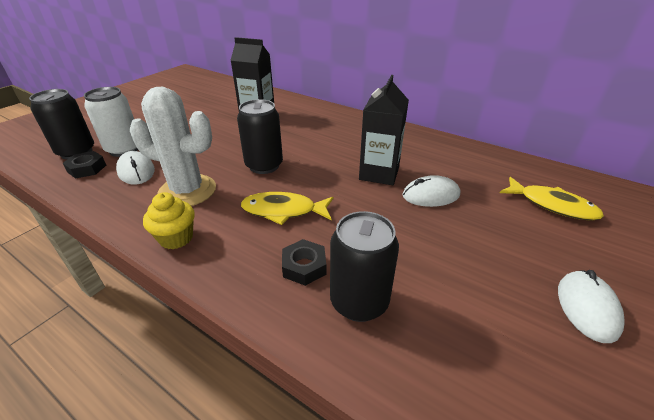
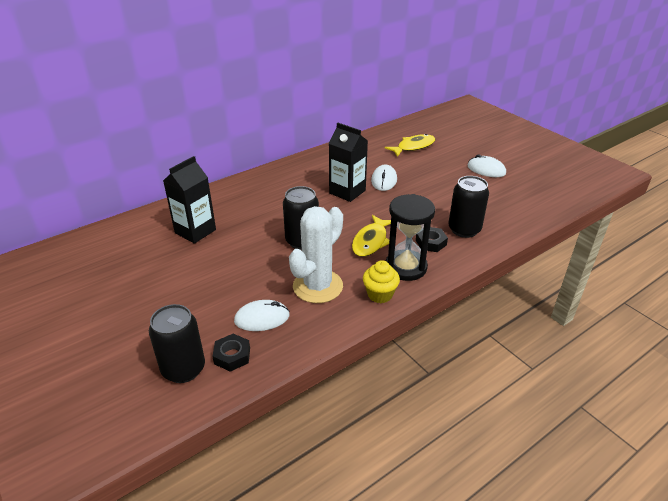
camera: 70 degrees left, 0 degrees up
white can [84,87,138,157] -> none
none -> black hourglass [386,194,435,281]

